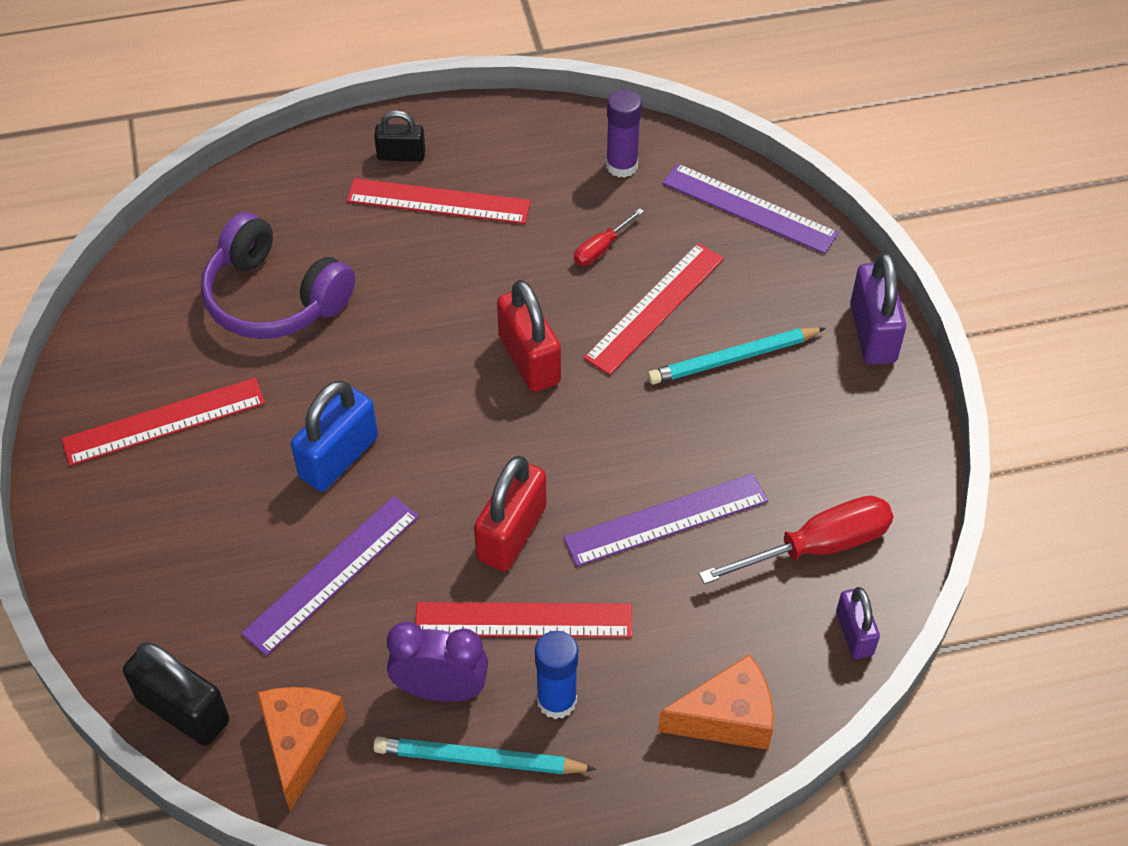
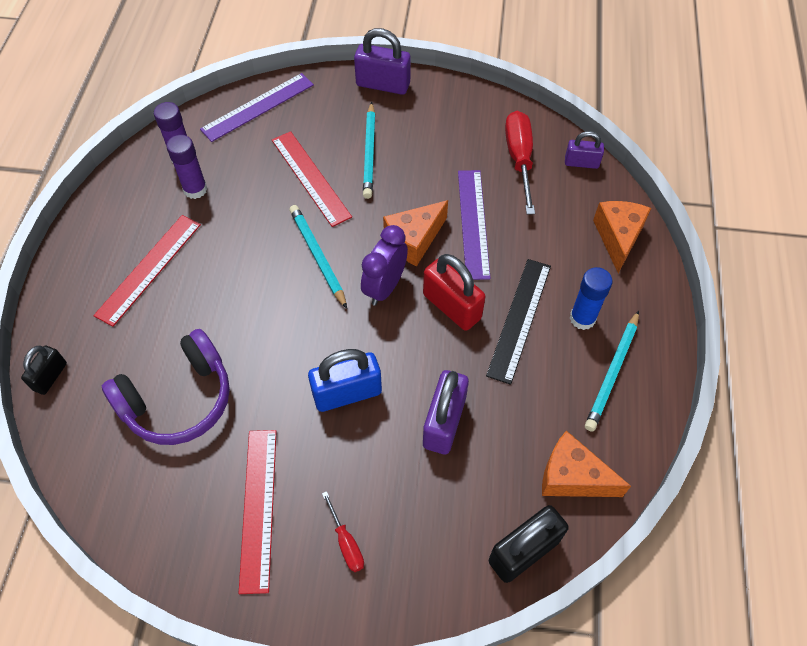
camera: 70 degrees left, 5 degrees up
purple ruler [241,496,419,656] -> purple padlock [423,370,469,454]
blue padlock [291,380,378,492] -> blue padlock turned 75 degrees counterclockwise [308,349,382,412]
black padlock [374,110,425,161] -> black padlock moved to [21,345,67,395]
purple clock [387,622,488,702] -> purple clock moved to [361,225,408,306]
red ruler [415,602,632,638] -> black ruler [486,259,551,385]
red padlock [497,280,561,392] -> turquoise pencil [289,205,347,309]
red screwdriver [574,208,644,266] -> red screwdriver moved to [322,491,364,572]
none -> purple glue stick [166,135,207,199]
none -> orange cheese [383,200,448,266]

